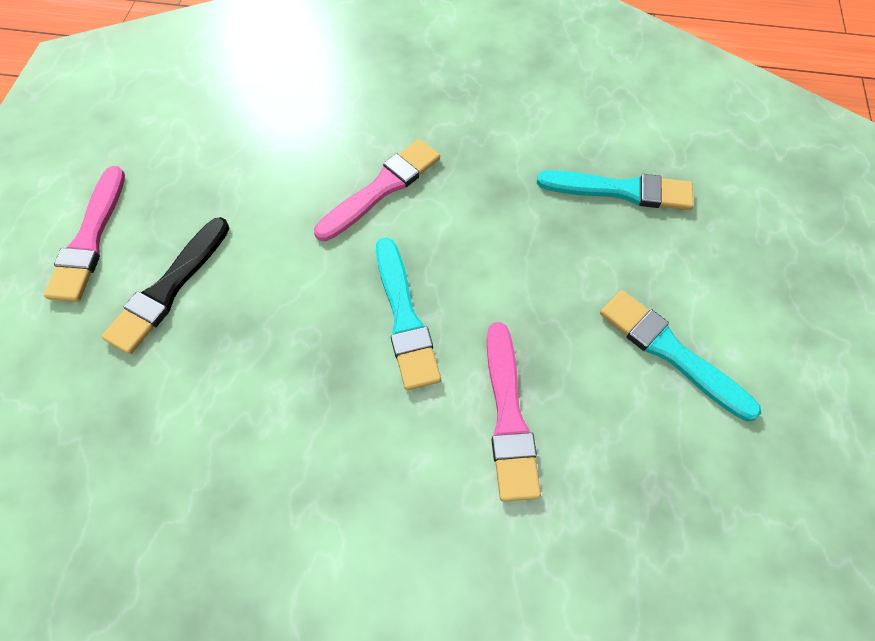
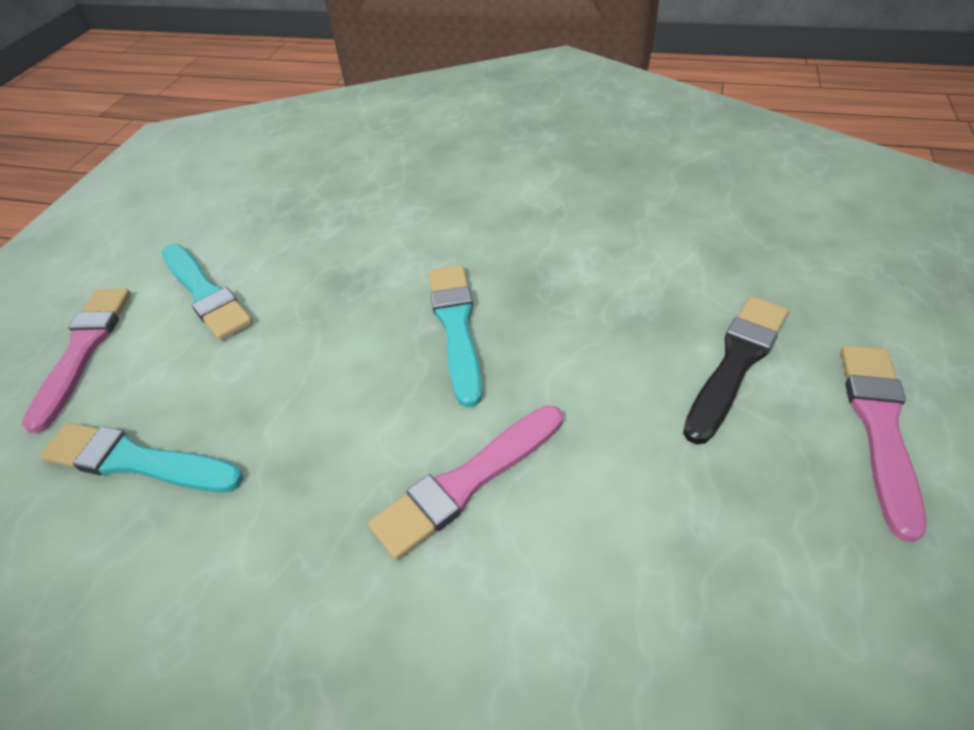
camera: 170 degrees left, 15 degrees down
pink brush [487,322,541,502] -> pink brush moved to [22,288,131,433]

